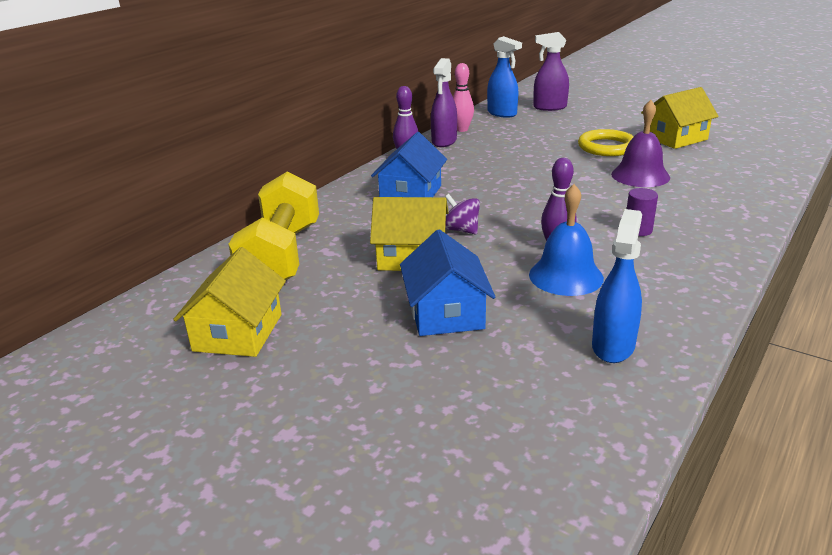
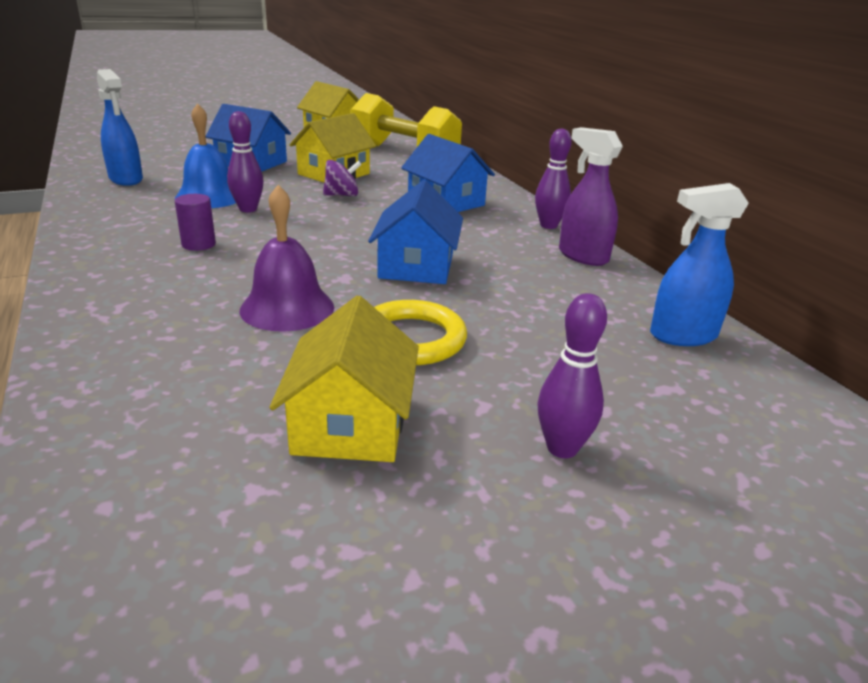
camera: 120 degrees right, 0 degrees up
pink bowling pin [453,63,474,132] -> none
purple spray bottle [533,32,569,111] -> none
none -> blue house [368,180,463,284]
none -> purple bowling pin [537,293,607,458]

